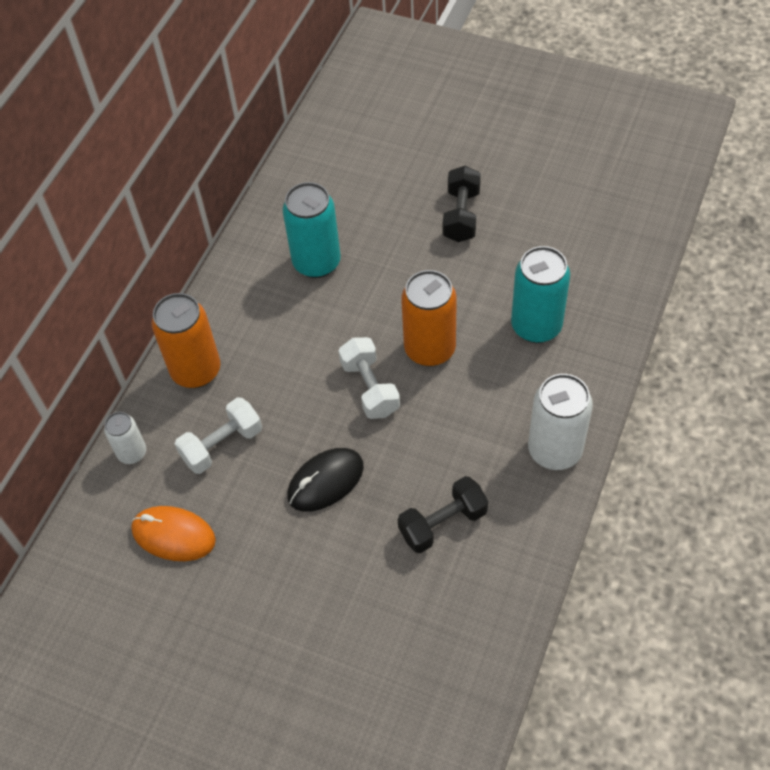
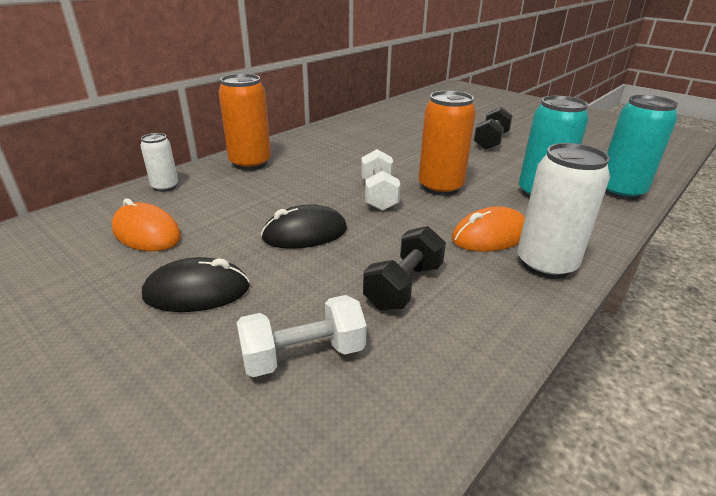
camera: 15 degrees right, 25 degrees down
white dumbbell [175,397,262,474] -> white dumbbell moved to [237,295,367,377]
turquoise can [283,182,341,278] -> turquoise can moved to [605,95,678,200]
black dumbbell [398,476,488,553] -> black dumbbell turned 45 degrees counterclockwise [363,226,446,311]
none -> black mouse [142,257,250,312]
none -> orange mouse [452,206,525,252]

